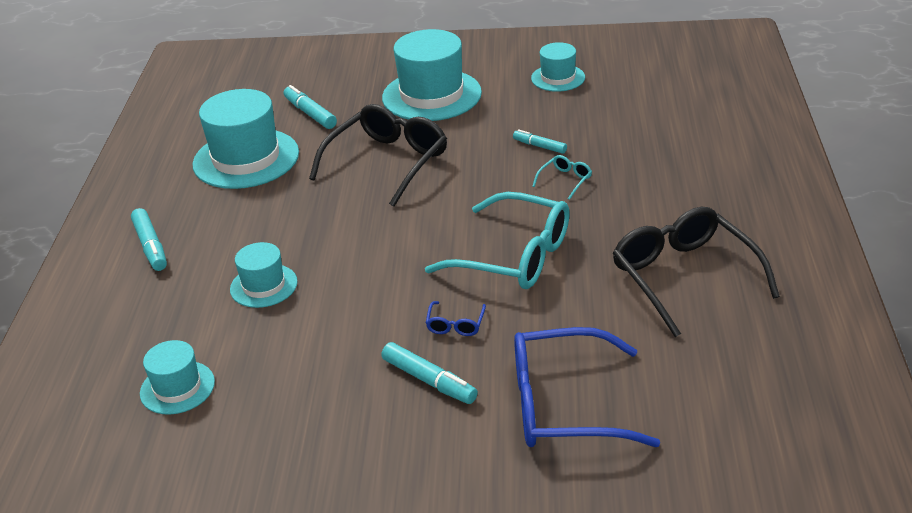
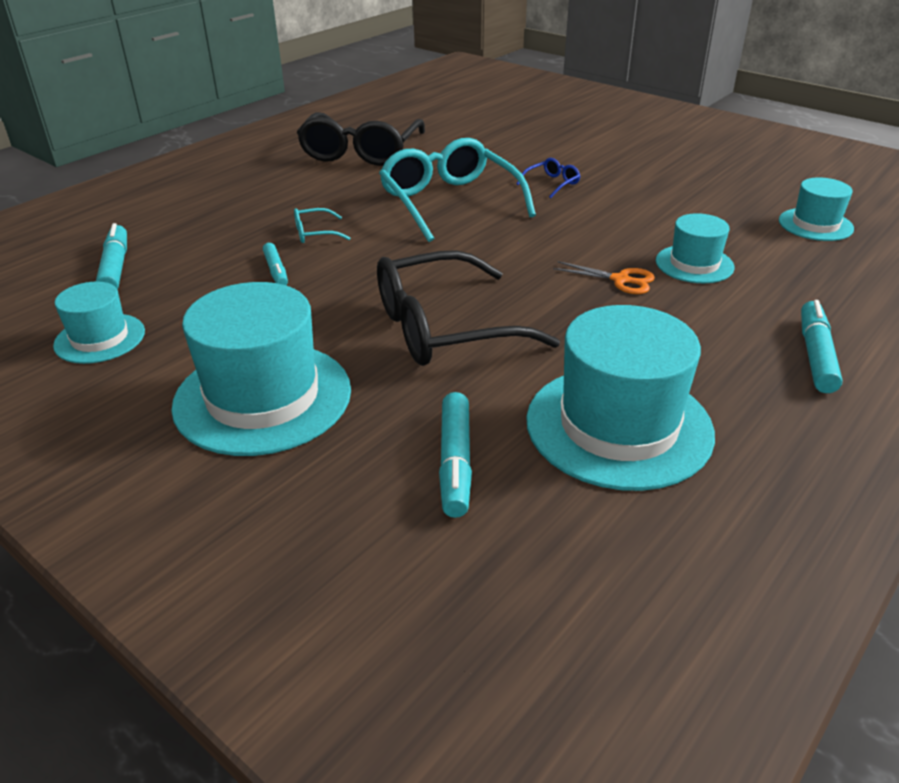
camera: 145 degrees left, 0 degrees up
turquoise marker [381,342,478,404] -> turquoise marker moved to [96,223,127,289]
blue glasses [514,327,660,447] -> none
none -> orange scissors [553,261,655,294]

